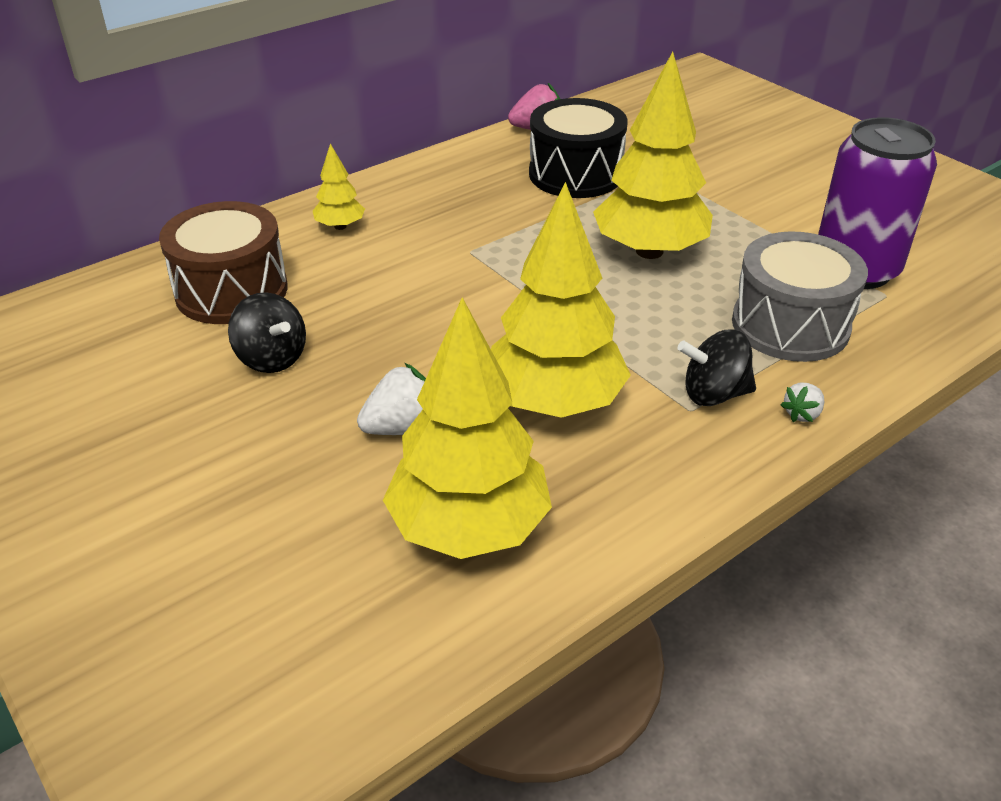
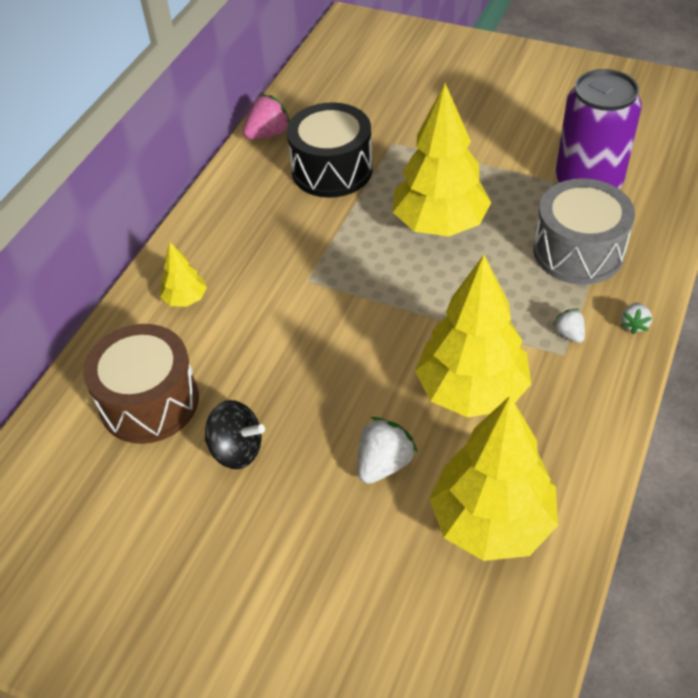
camera: 25 degrees left, 10 degrees up
black spinning top [678,329,756,406] -> white strawberry [553,309,585,343]

